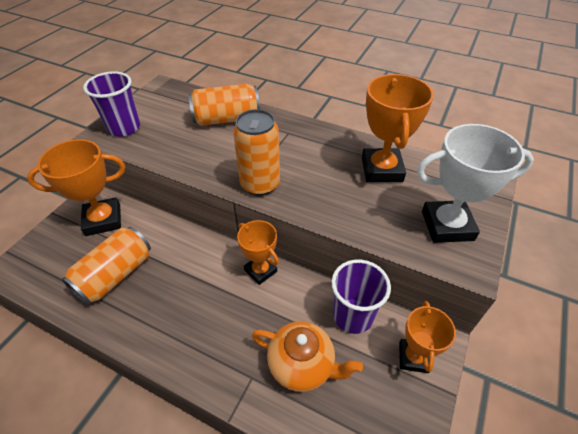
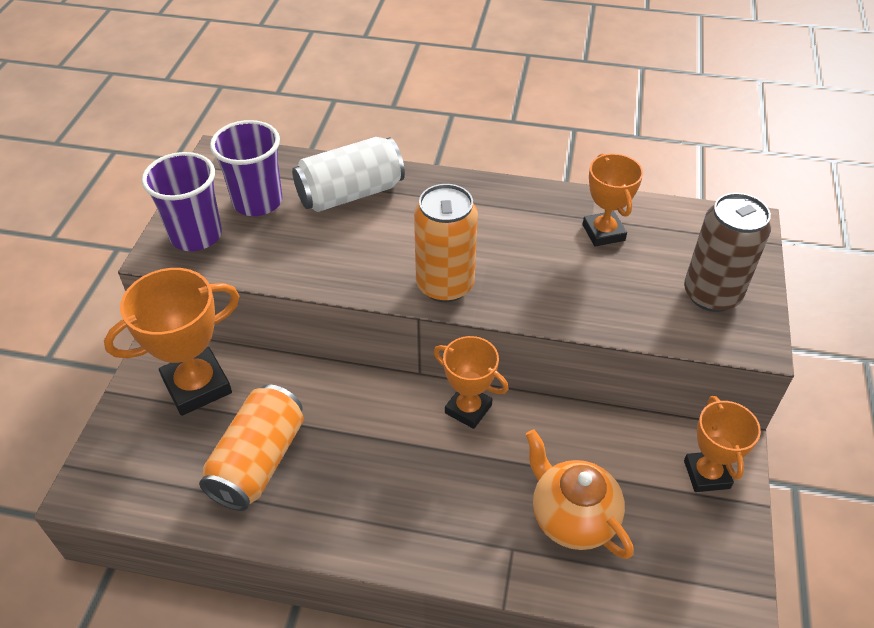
camera: 15 degrees left, 0 degrees up
orange can [188,84,260,126] -> white can [292,137,405,212]
orange teapot [252,321,363,392] -> orange teapot turned 135 degrees counterclockwise [525,429,634,559]
purple cup [331,260,391,334] -> purple cup moved to [210,120,282,216]
orange trophy [362,74,434,182] -> orange trophy [583,153,643,246], size x0.64
white trophy [417,124,534,243] -> brown can [684,193,771,312]

